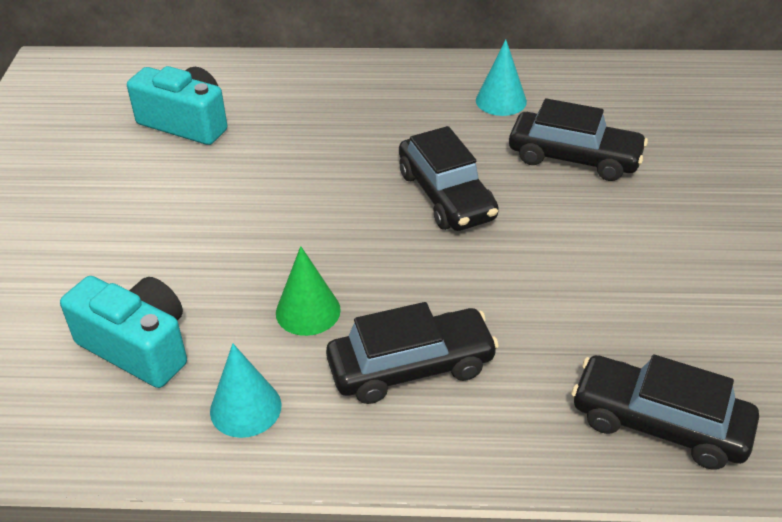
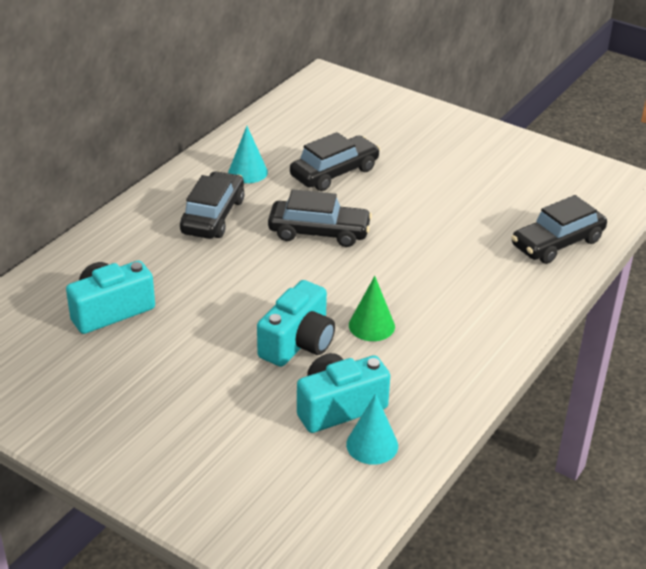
camera: 60 degrees left, 5 degrees down
turquoise cone [210,343,281,438] -> turquoise cone moved to [346,393,398,465]
black car [326,302,499,404] -> black car moved to [180,171,245,239]
none -> turquoise camera [257,280,335,367]

